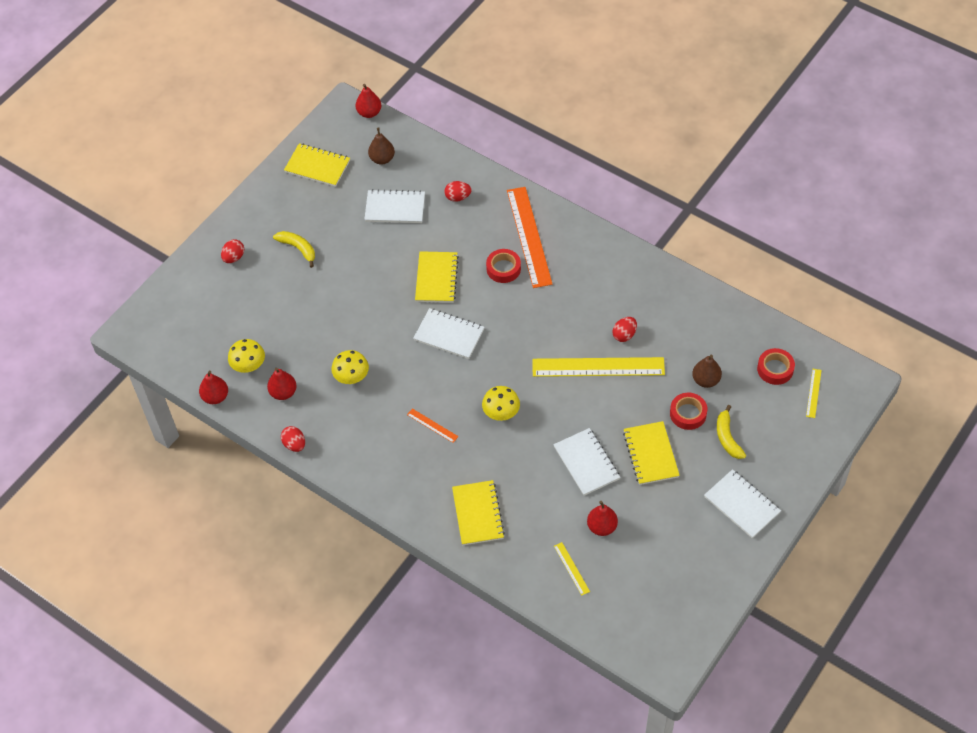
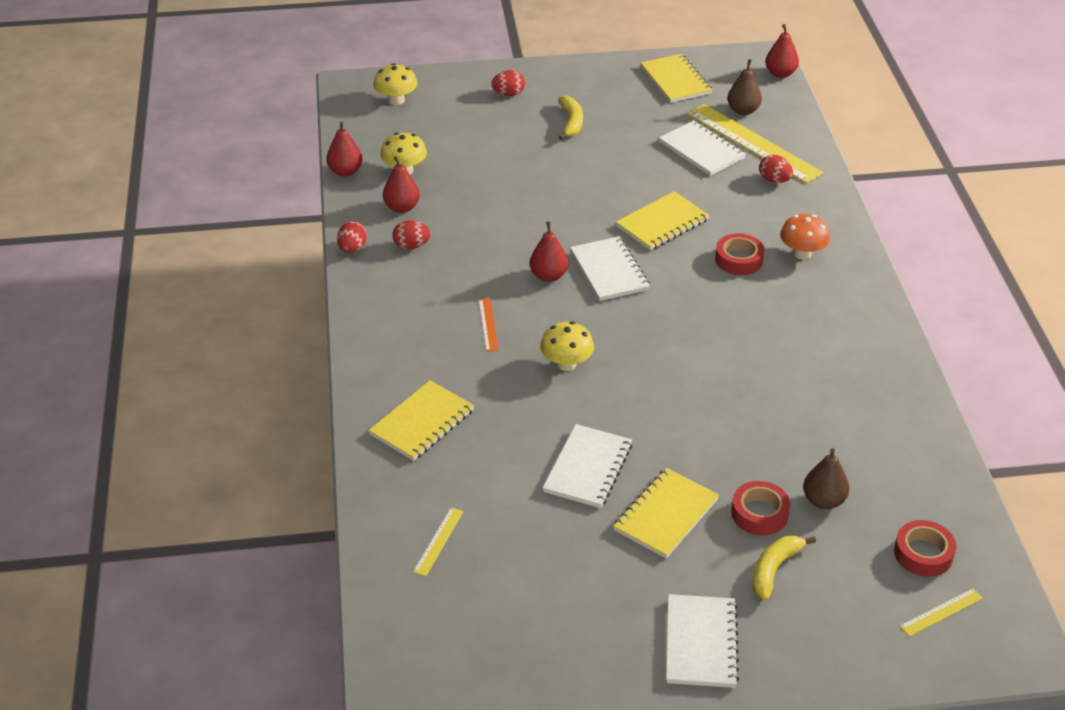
camera: 45 degrees right, 15 degrees down
yellow mushroom [331,350,369,384] -> yellow mushroom moved to [373,63,417,105]
orange ruler [507,187,552,288] -> orange mushroom [780,214,830,259]
yellow ruler [533,357,665,377] -> yellow ruler moved to [687,104,823,184]
red pear [587,501,618,536] -> red pear moved to [530,221,568,282]
red egg [612,317,637,342] -> red egg moved to [392,221,431,249]

